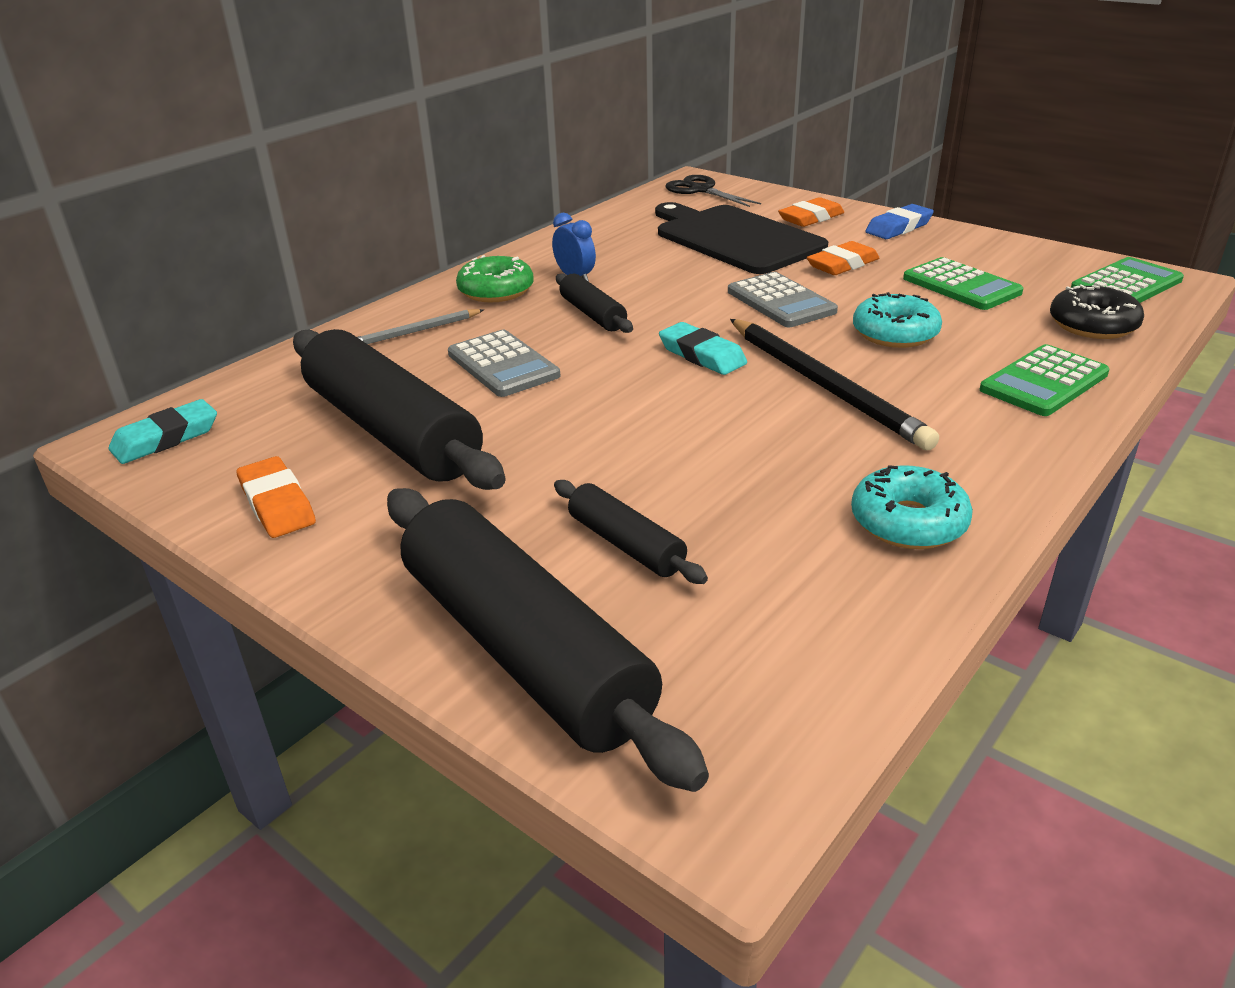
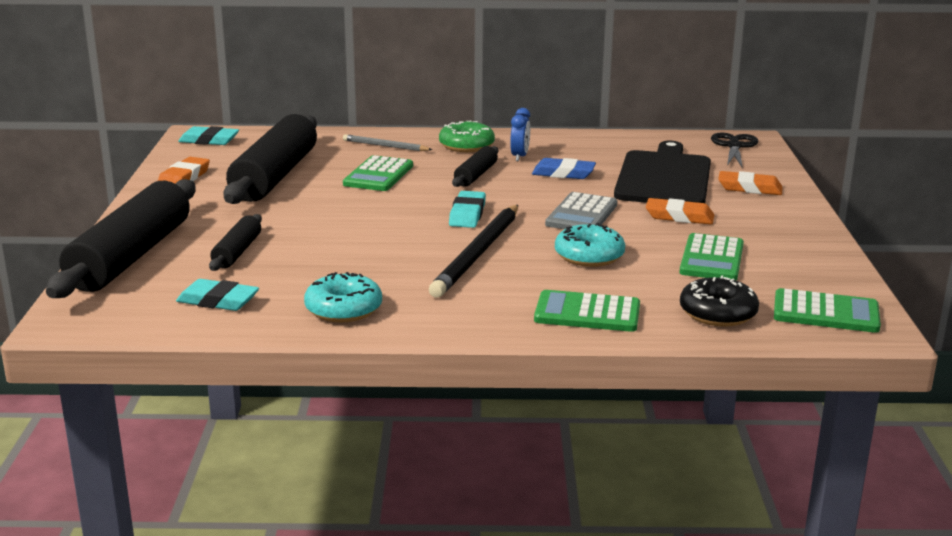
camera: 50 degrees right, 10 degrees down
grey calculator [448,330,560,397] -> green calculator [343,155,413,191]
blue eraser [865,204,934,239] -> blue eraser moved to [532,158,596,179]
none -> turquoise eraser [176,279,259,311]

